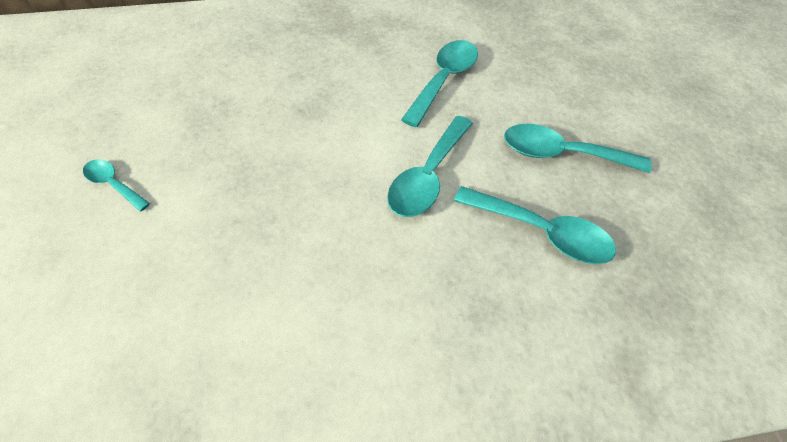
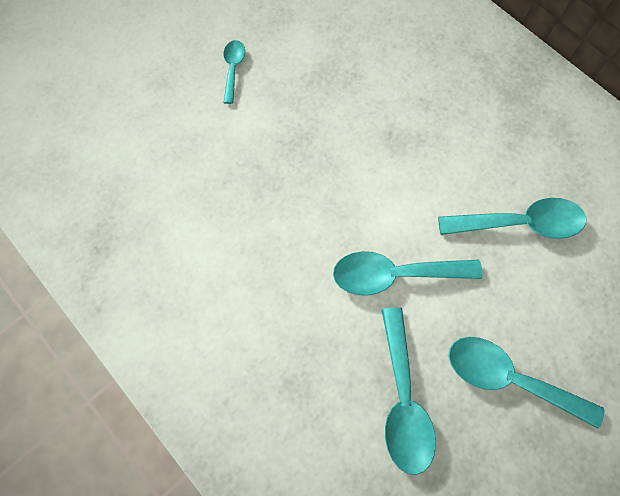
camera: 60 degrees right, 15 degrees up
turquoise spoon [504,124,651,173] -> turquoise spoon turned 45 degrees counterclockwise [448,337,605,429]

